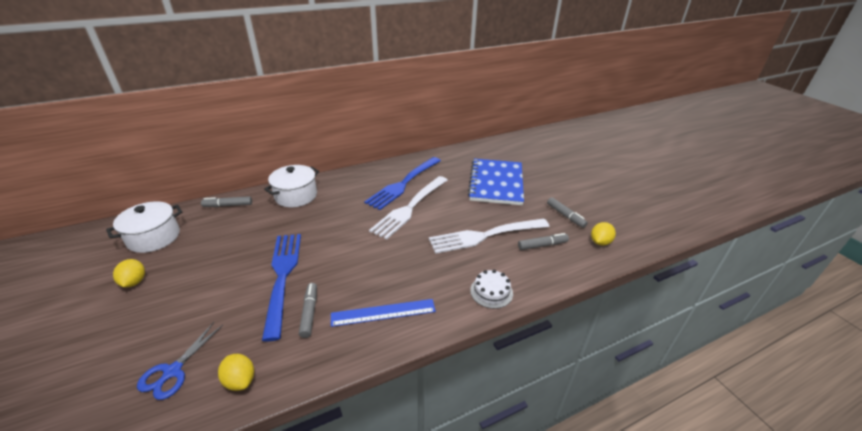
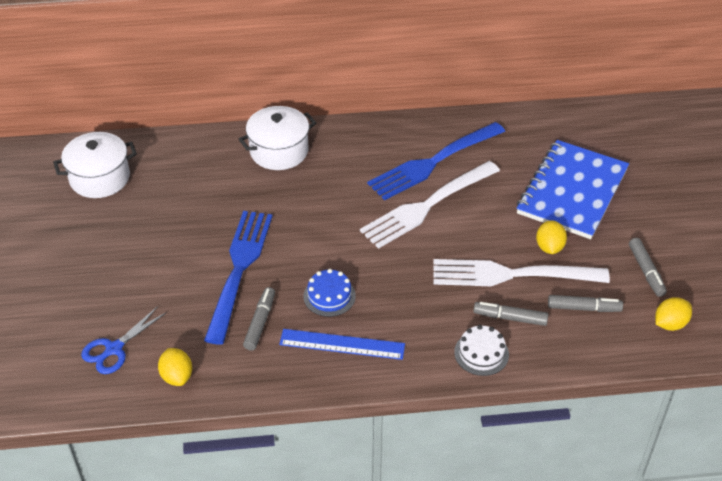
camera: 20 degrees right, 10 degrees up
yellow lemon [113,259,145,287] -> yellow lemon moved to [536,220,567,254]
grey marker [201,196,252,207] -> grey marker moved to [473,302,548,326]
none -> blue cake [303,269,356,317]

